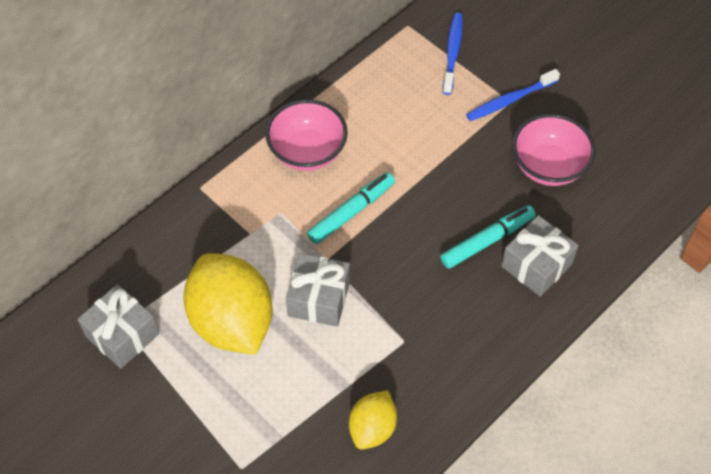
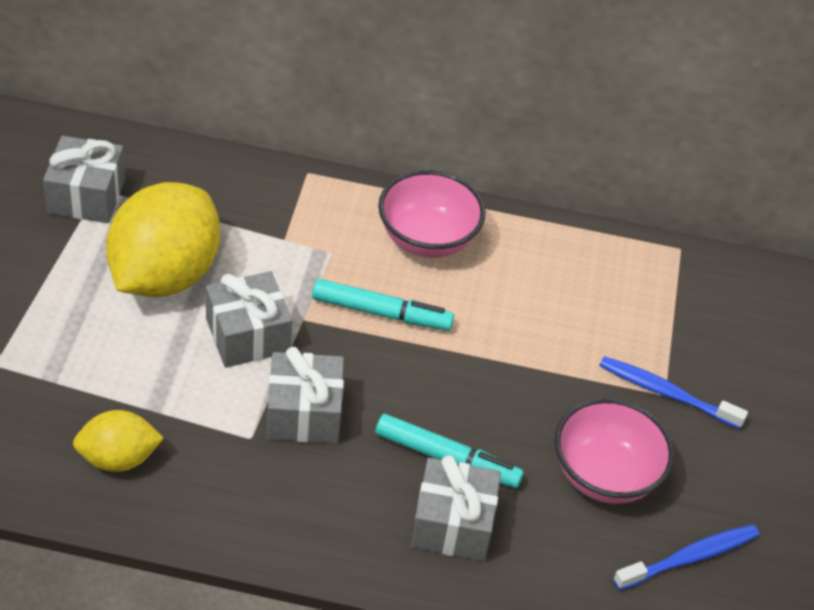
camera: 50 degrees right, 10 degrees down
blue toothbrush [443,13,463,95] -> blue toothbrush moved to [613,524,759,590]
none -> grey gift [267,347,344,444]

